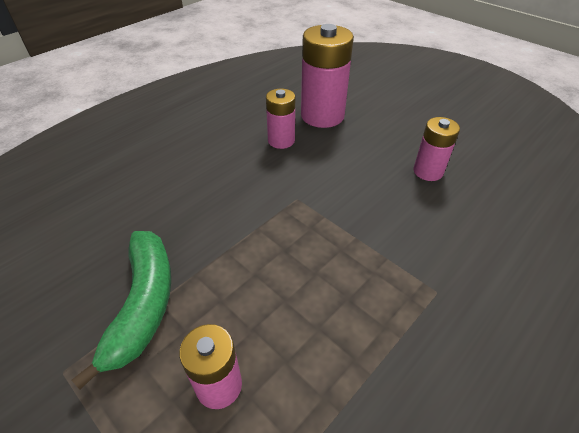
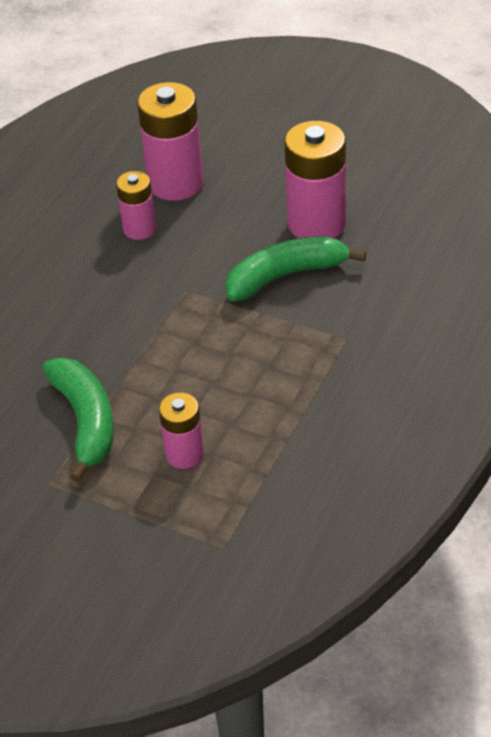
camera: 15 degrees left, 0 degrees up
pink battery [414,117,460,181] -> pink battery [284,121,346,238], size x1.73
none -> green banana [226,236,366,301]

